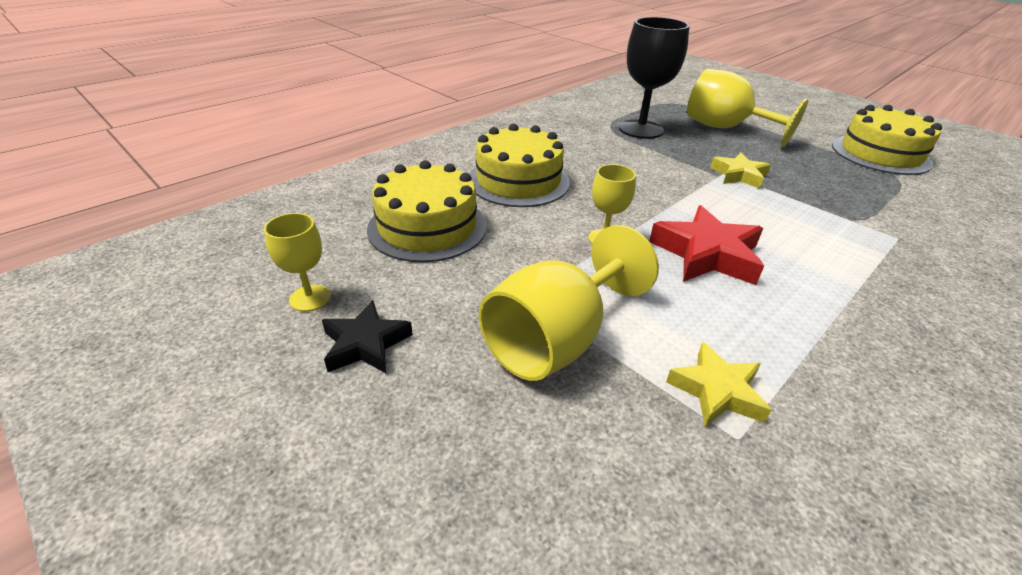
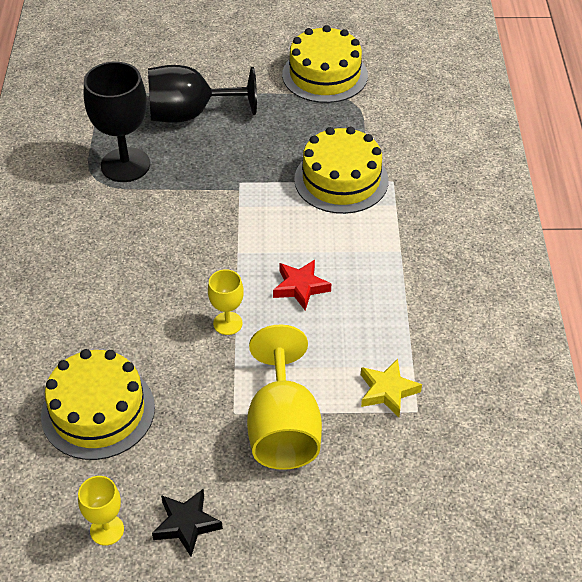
camera: 45 degrees left, 10 degrees up
yellow cake [469,124,570,207] -> yellow cake moved to [294,126,388,214]
red star [649,205,764,285] -> red star [273,260,331,310], size x0.64
yellow goblet [687,69,808,147] -> black goblet [148,65,257,123]
yellow star [710,153,771,189] -> none

